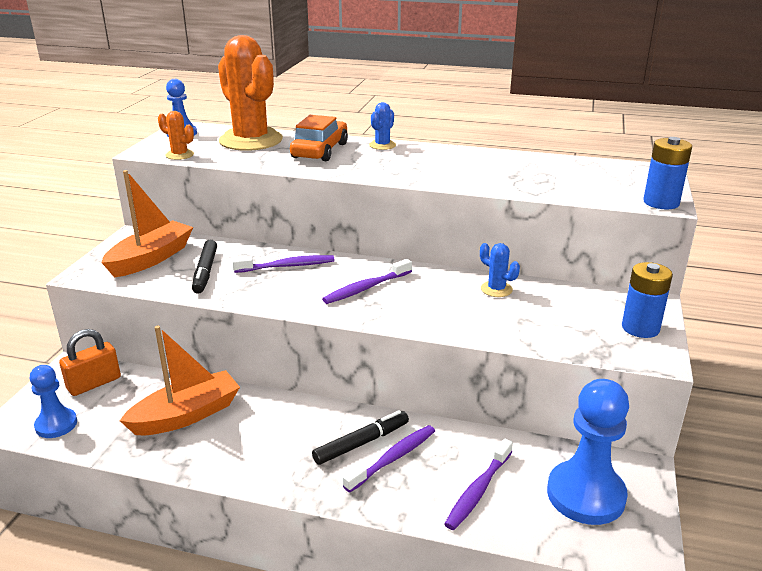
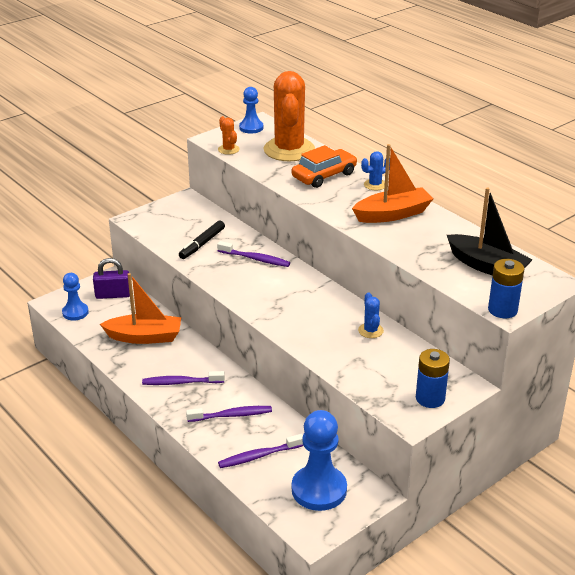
camera: 35 degrees right, 5 degrees up
orange padlock [59,329,121,396] -> purple padlock [93,258,130,299]
orange boat [101,170,193,277] -> orange boat moved to [352,144,433,223]
black marker [312,410,409,465] -> none
purple toothbrush [322,259,412,304] -> purple toothbrush moved to [142,371,225,385]
none -> black boat [447,187,533,275]

